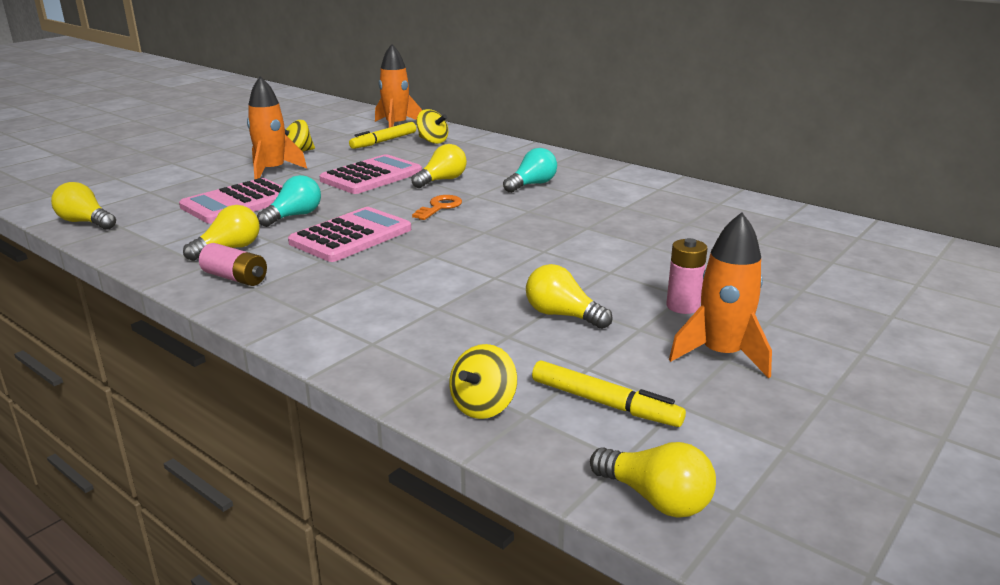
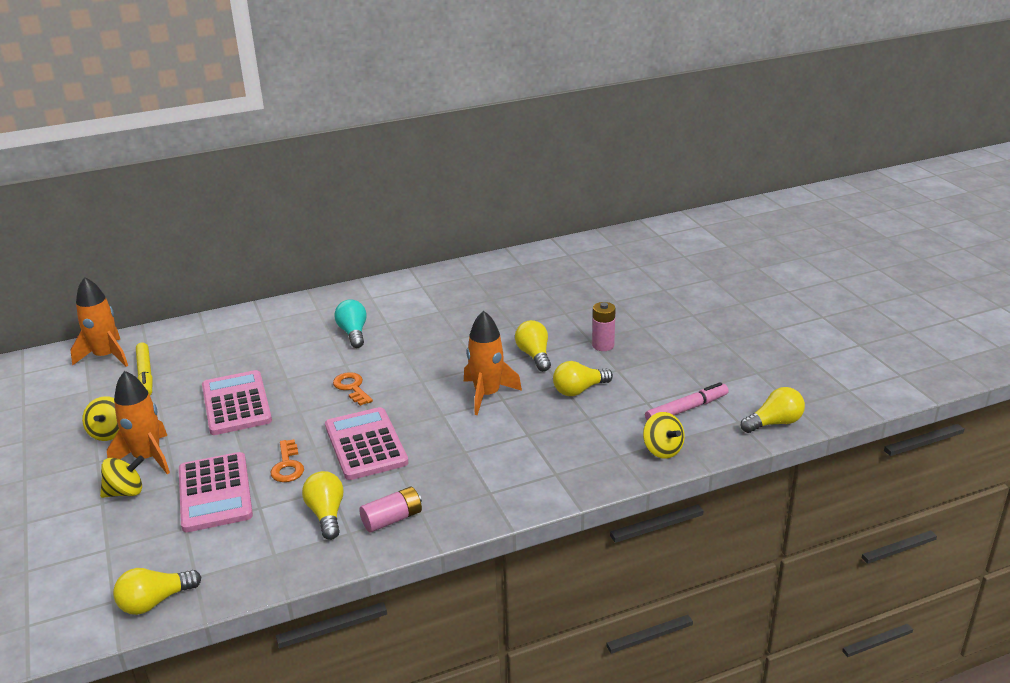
camera: 60 degrees left, 5 degrees up
turquoise light bulb [257,175,321,227] -> orange key [270,439,304,482]
yellow light bulb [411,144,467,188] -> yellow light bulb moved to [515,320,551,372]
yellow spinning top [416,109,448,144] -> yellow spinning top moved to [100,455,144,498]
yellow marker [532,360,686,427] -> pink marker [645,382,729,421]
orange rocket [669,212,772,378] -> orange rocket moved to [464,311,522,415]

